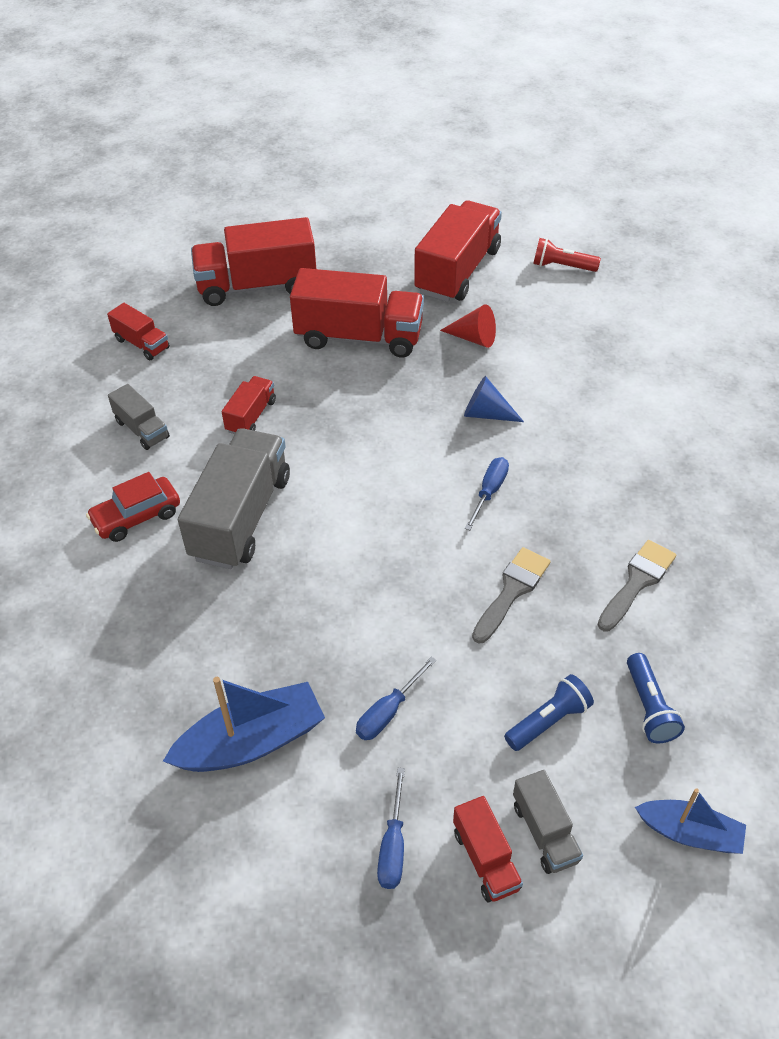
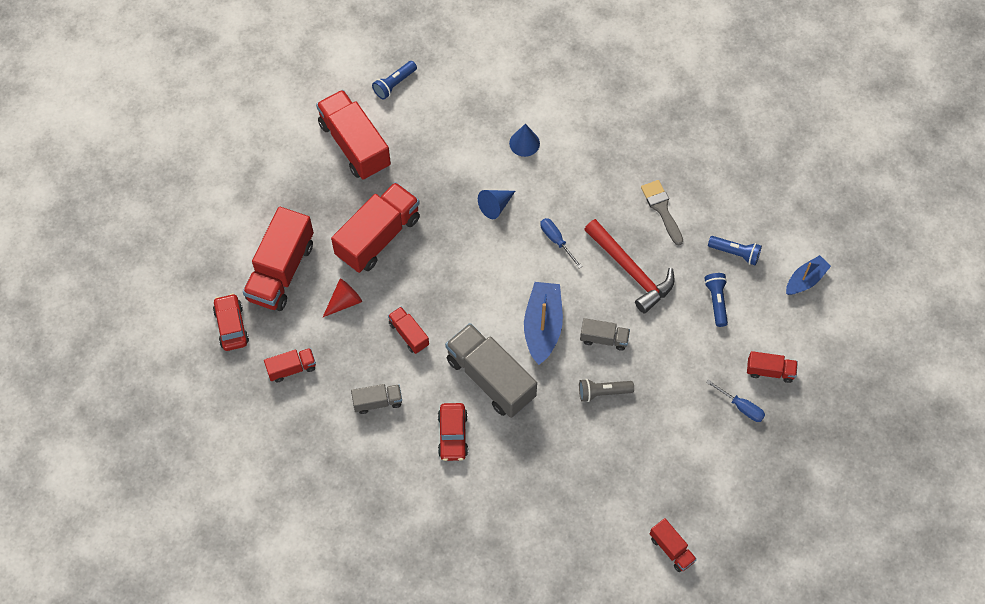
camera: 60 degrees left, 15 degrees up
blue boat [163,677,325,772] -> blue boat moved to [524,282,563,365]
blue screwdriver [356,656,437,740] -> none
red cone [440,304,496,348] -> red cone moved to [323,279,362,317]
grey brush [472,547,551,643] -> red hammer [584,219,675,314]
grey truck [513,770,583,874] -> grey truck moved to [580,318,630,351]
red flashlight [533,238,601,272] -> blue flashlight [372,61,417,99]
none -> red car [213,293,249,351]
none -> blue cone [509,124,540,157]
none -> grey flashlight [579,379,634,402]
none -> red truck [650,518,697,572]

